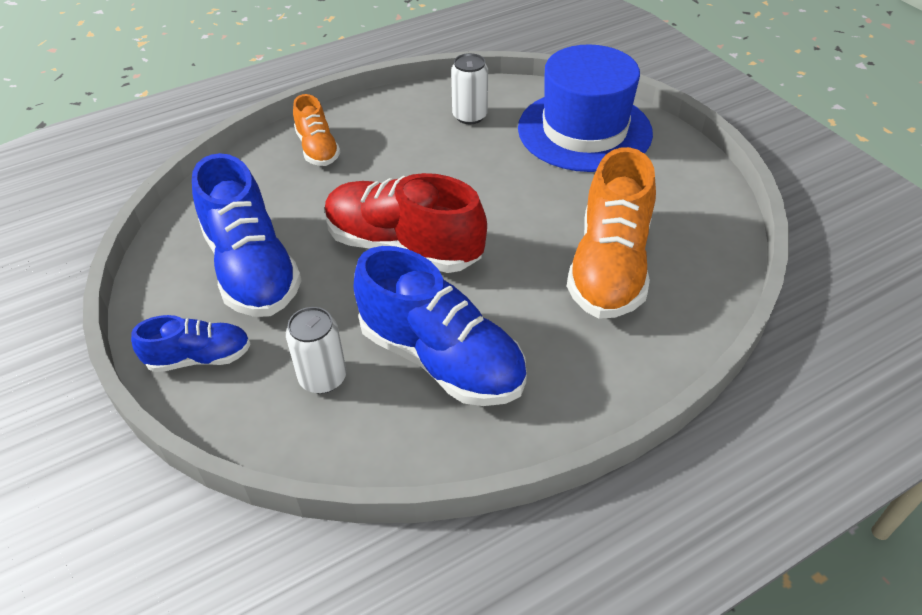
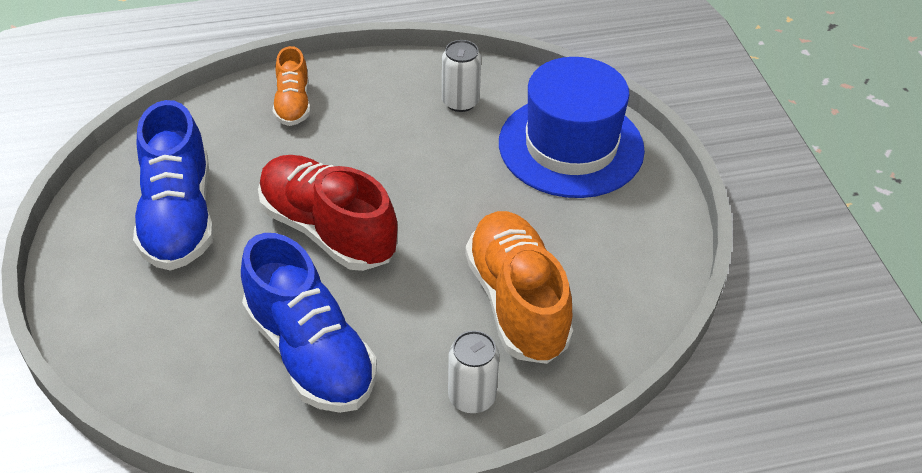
camera: 15 degrees right, 0 degrees up
blue shoe [131,315,251,372] -> none
white can [286,307,346,394] -> white can moved to [448,331,499,413]
orange shoe [567,147,656,319] -> orange shoe turned 135 degrees clockwise [465,211,573,364]

